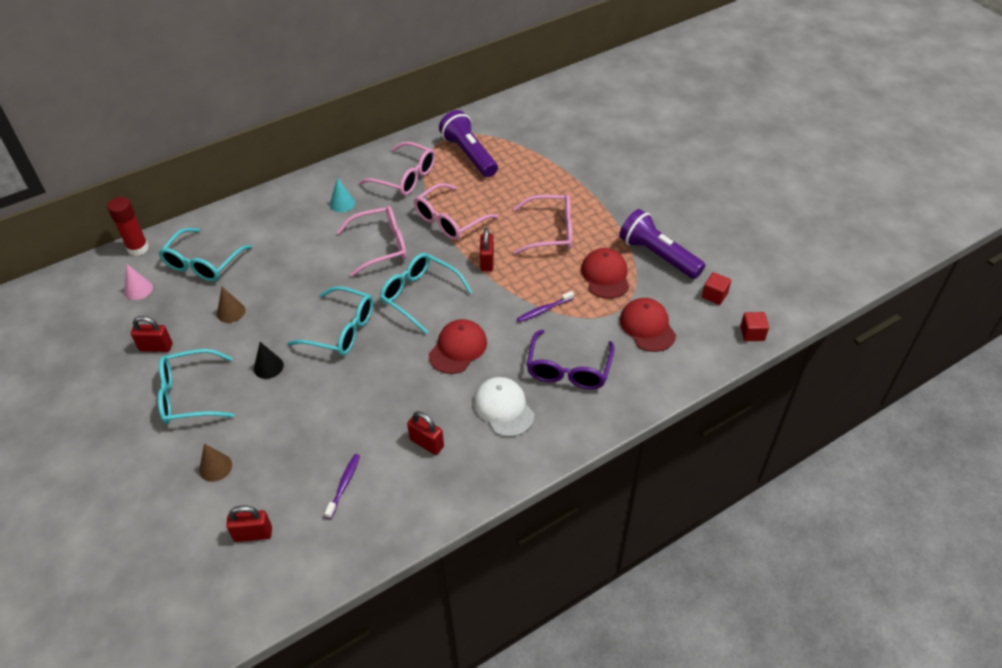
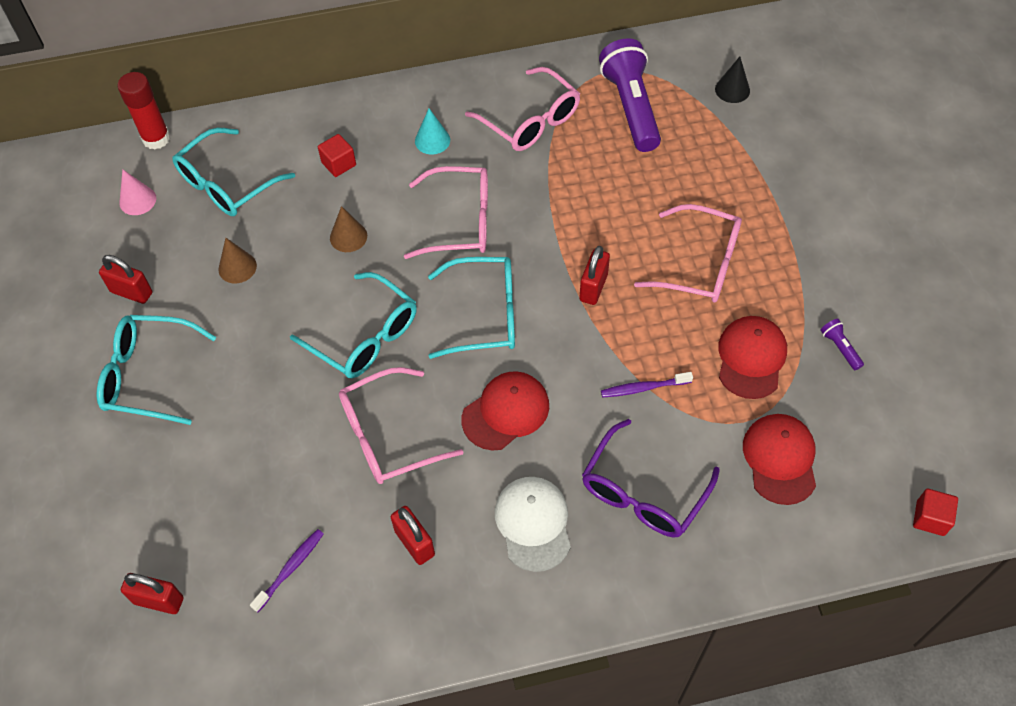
camera: 20 degrees right, 10 degrees up
brown cone [199,444,232,482] -> brown cone moved to [330,206,367,252]
black cone [254,342,284,379] -> black cone moved to [715,57,750,103]
turquoise glasses [380,253,472,334] -> turquoise glasses turned 120 degrees clockwise [428,257,515,359]
pink glasses [414,183,498,240] -> pink glasses moved to [339,367,464,484]
purple flashlight [619,209,705,279] -> purple flashlight [820,319,864,370], size x0.41
red cube [702,272,731,305] -> red cube moved to [318,134,356,177]

